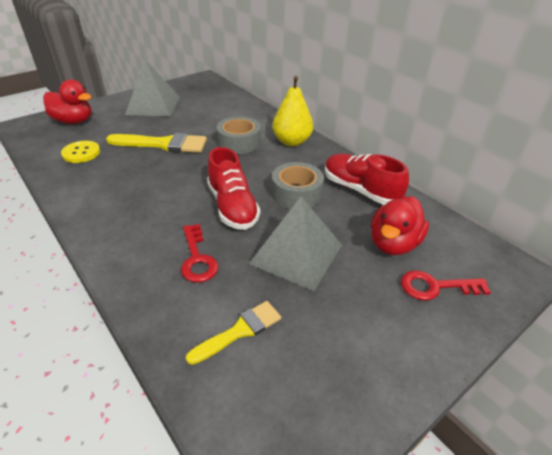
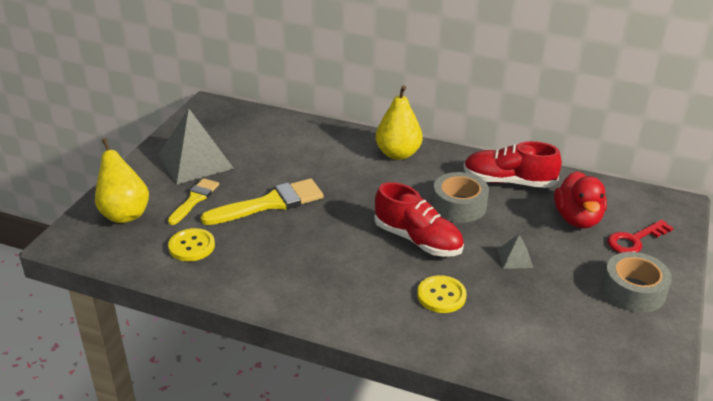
camera: 30 degrees left, 5 degrees down
red duck [43,79,91,124] -> yellow pear [95,138,149,223]
red key [181,224,218,283] -> yellow button [417,275,467,313]
yellow brush [186,301,281,365] -> yellow brush moved to [168,178,219,225]
grey tape [216,116,261,154] -> grey tape moved to [602,252,672,313]
grey pyramid [249,196,342,291] -> grey pyramid [498,234,533,269], size x0.44

